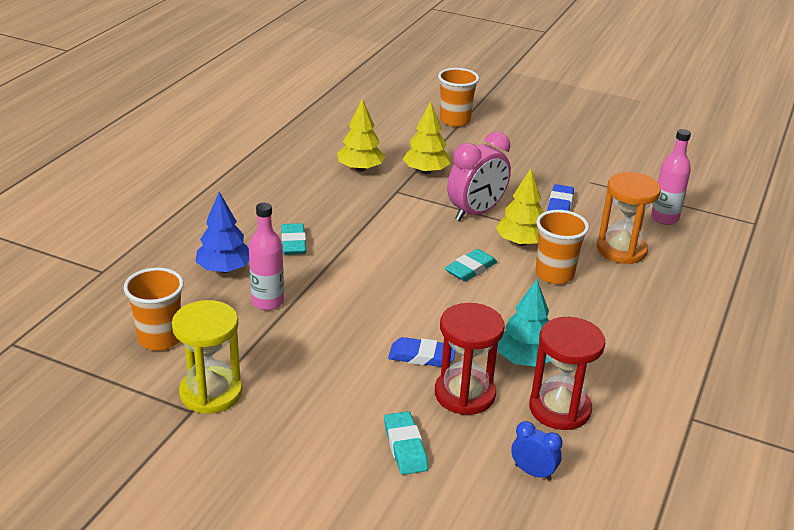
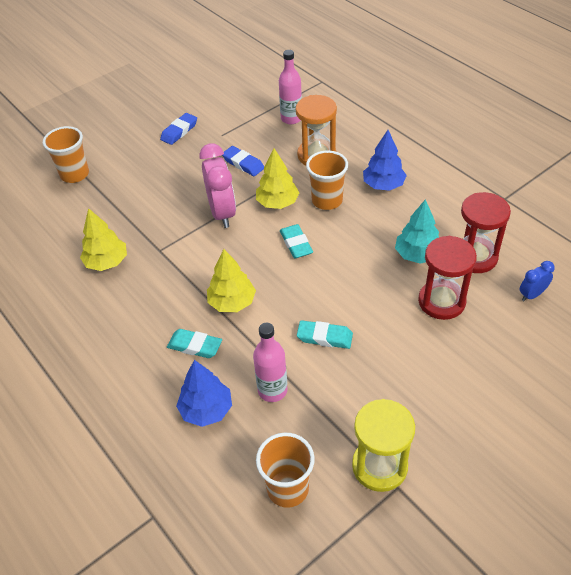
camera: 60 degrees left, 15 degrees up
turquoise eraser [384,411,428,475] -> turquoise eraser moved to [297,320,353,349]
blue eraser [388,337,456,367] -> blue eraser moved to [160,113,197,145]
yellow tree [403,101,451,174] -> yellow tree moved to [207,249,256,312]
none -> blue tree [363,130,407,191]

